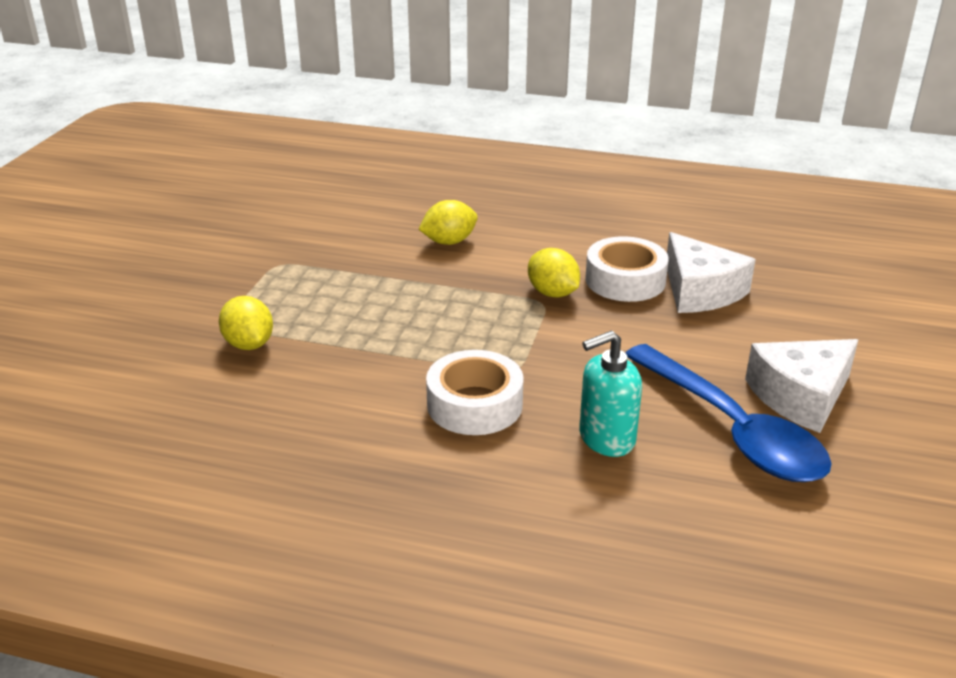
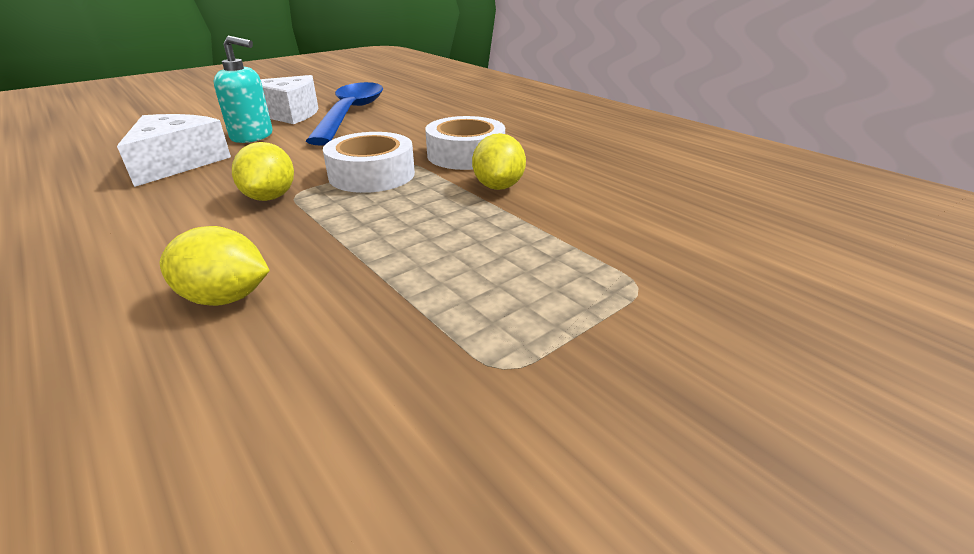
camera: 145 degrees left, 0 degrees up
yellow lemon [219,296,273,350] -> yellow lemon moved to [472,133,526,190]
turquoise soap dispenser [579,331,642,457] -> turquoise soap dispenser moved to [214,36,273,143]
white tape [585,236,669,302] -> white tape moved to [323,132,415,193]

